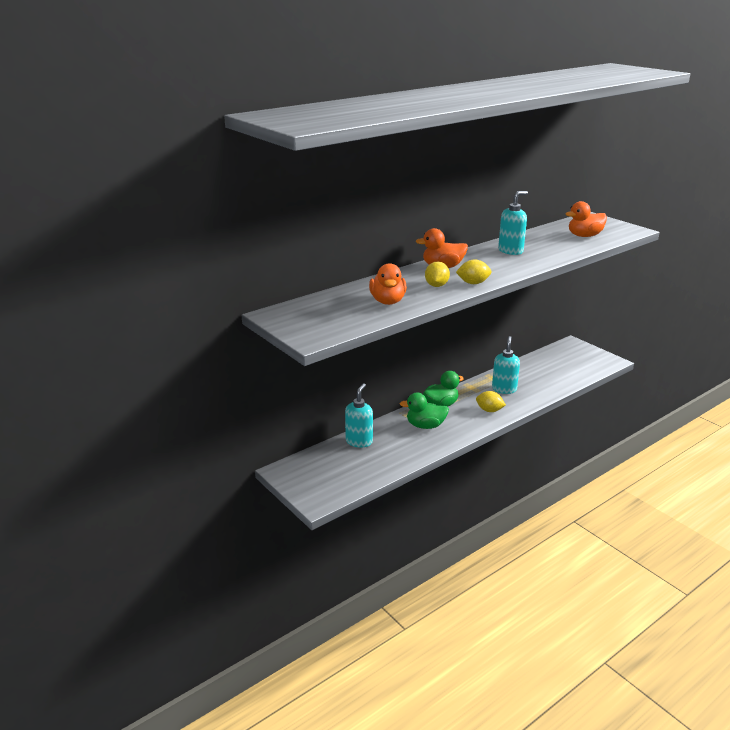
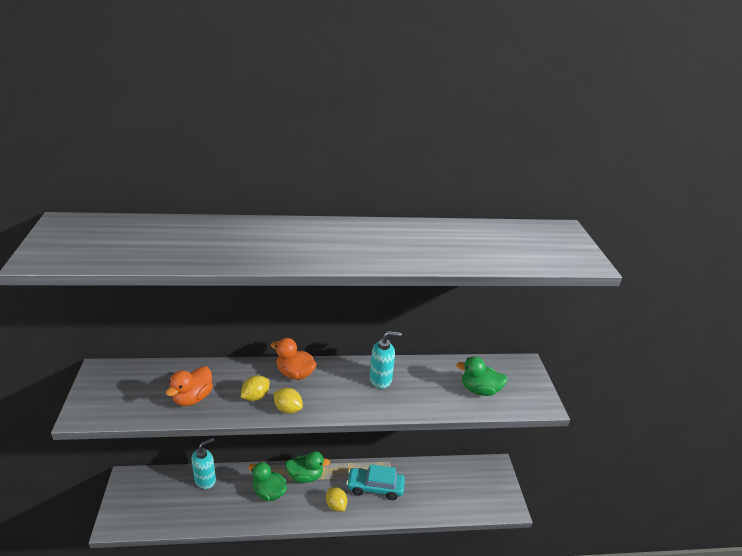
camera: 30 degrees right, 5 degrees up
turquoise soap dispenser [492,336,520,394] -> turquoise car [346,464,405,500]
orange duck [566,201,607,237] -> green duck [456,356,508,396]

